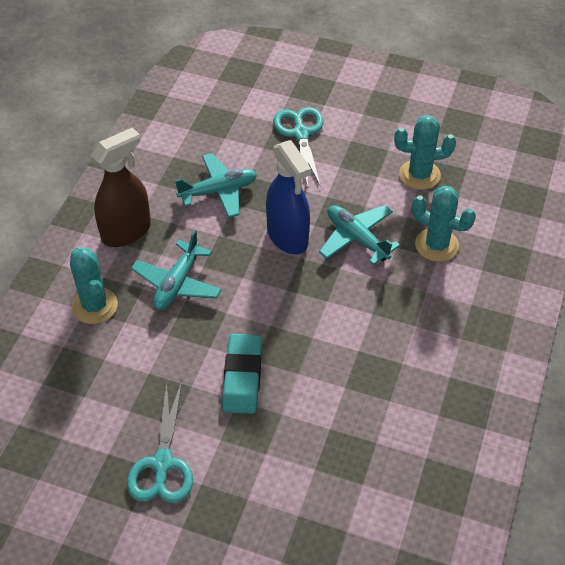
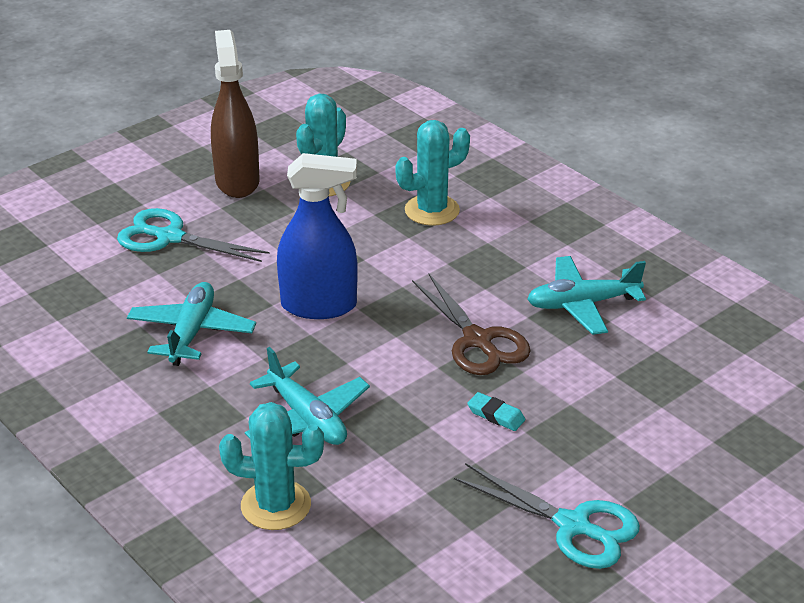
camera: 60 degrees left, 15 degrees down
brown spray bottle [91,127,151,247] -> brown spray bottle moved to [211,30,260,198]
turquoise eraser [222,334,262,414] -> turquoise eraser [467,392,525,431], size x0.50
turquoise plane [319,205,400,265] -> turquoise plane moved to [527,256,646,335]
none -> brown scissors [412,273,531,375]

